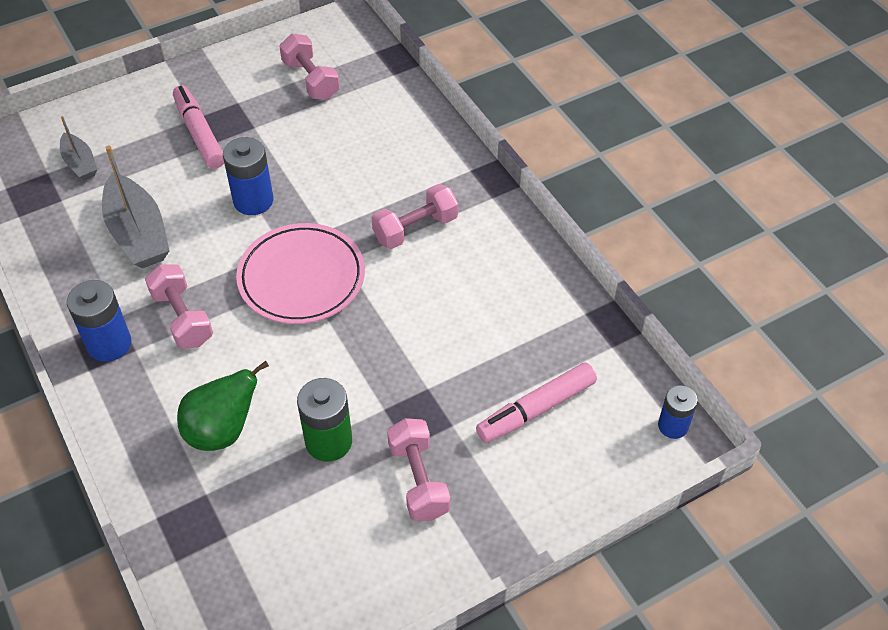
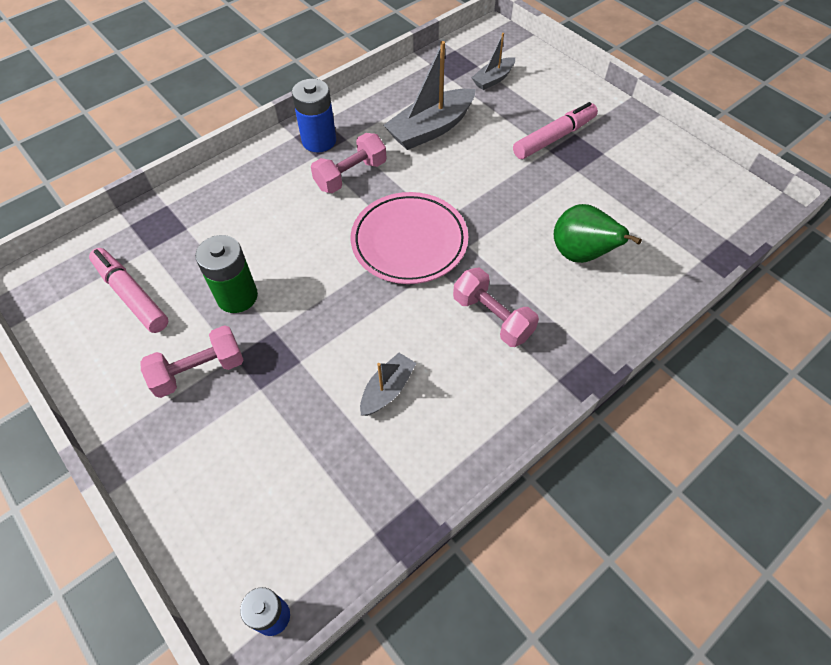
camera: 80 degrees right, 5 degrees up
green pear [177,361,269,451] -> green pear moved to [554,204,642,263]
blue battery [223,137,274,215] -> none
pink dumbbell [279,34,340,100] -> none
pink marker [476,362,597,443] -> pink marker moved to [89,248,169,333]
none -> grey boat [360,353,416,416]

